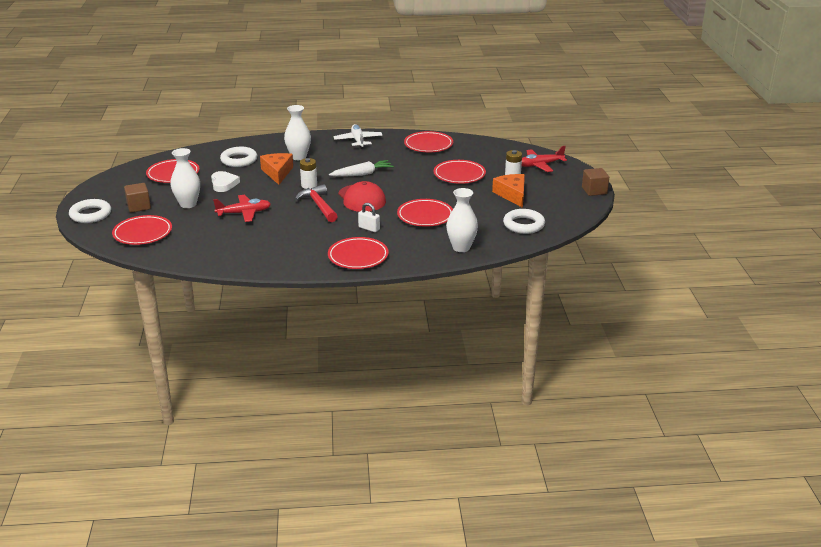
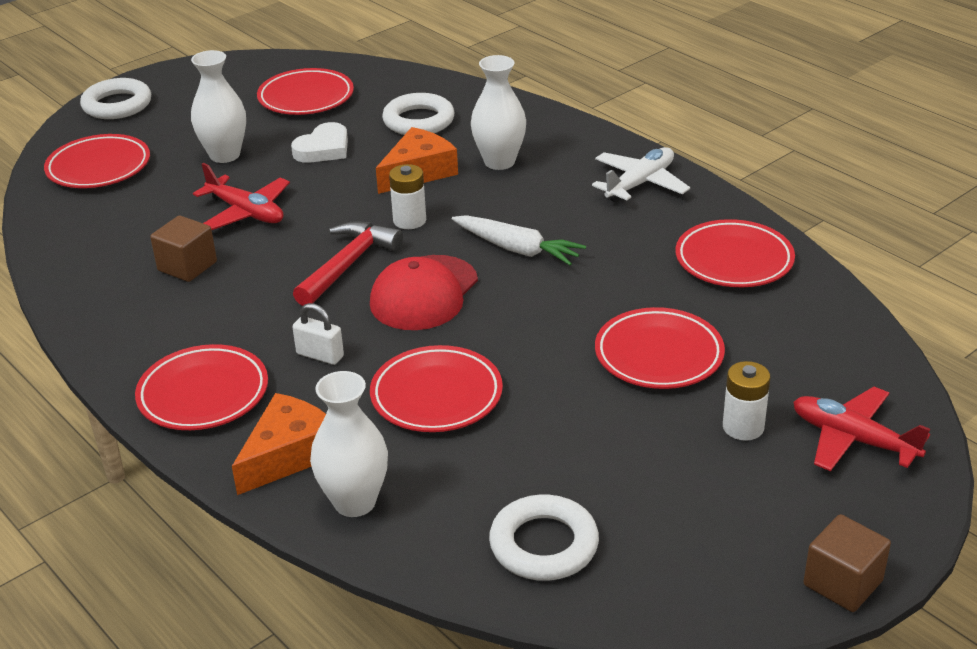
camera: 55 degrees right, 5 degrees up
brown cube [124,183,151,213] -> brown cube moved to [150,215,217,282]
white padlock [358,203,380,232] -> white padlock turned 60 degrees counterclockwise [293,303,344,365]
orange cheese [492,174,525,208] -> orange cheese moved to [232,393,326,495]

